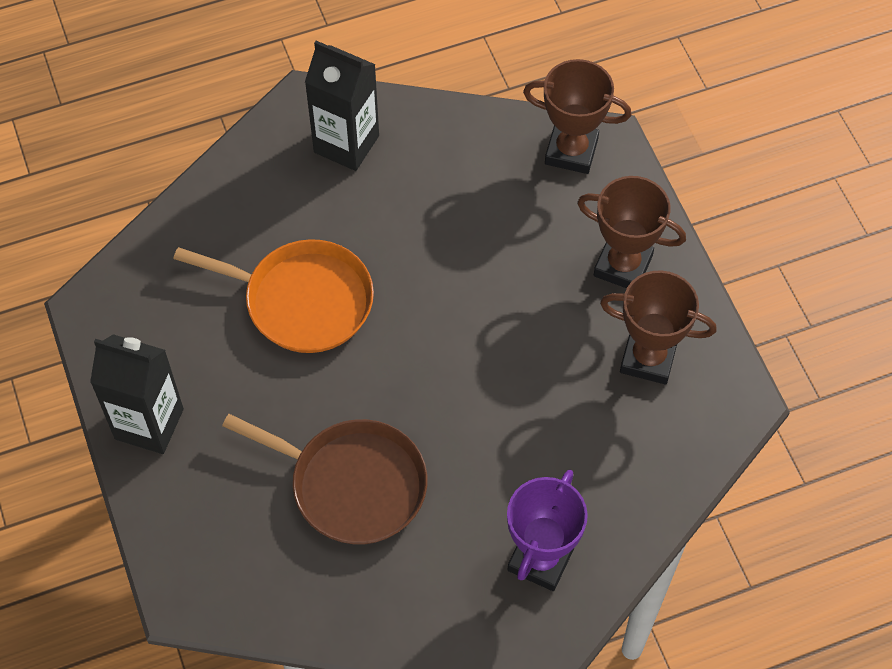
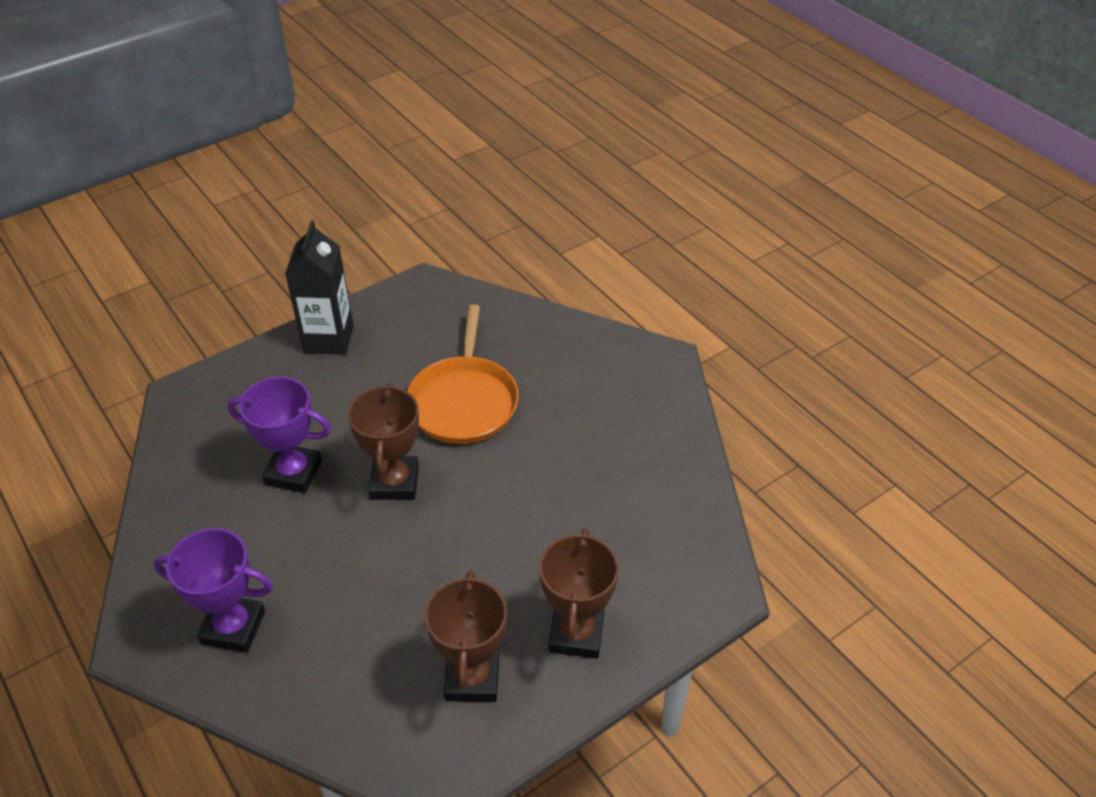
camera: 75 degrees right, 15 degrees down
brown pan [222,414,427,544] -> purple trophy [228,377,331,493]
black carton [305,41,379,171] -> none
brown trophy [523,59,632,174] -> brown trophy moved to [348,383,419,500]

